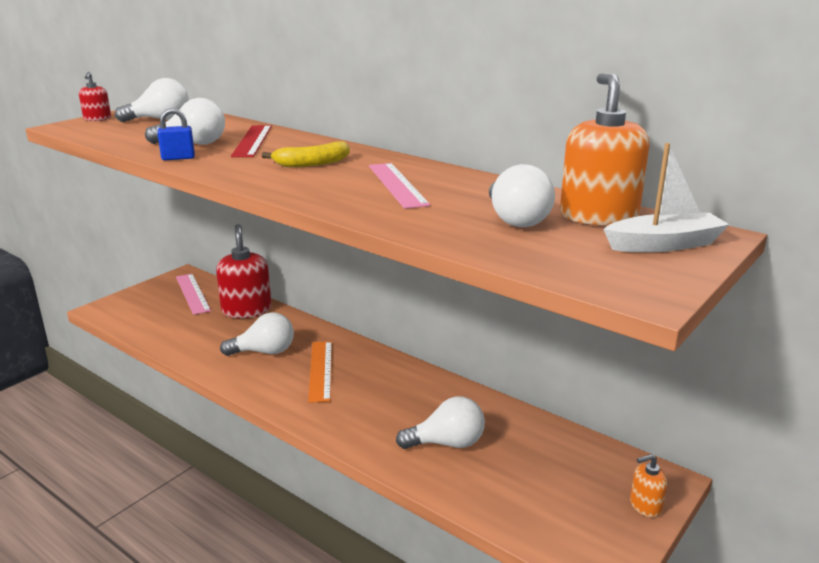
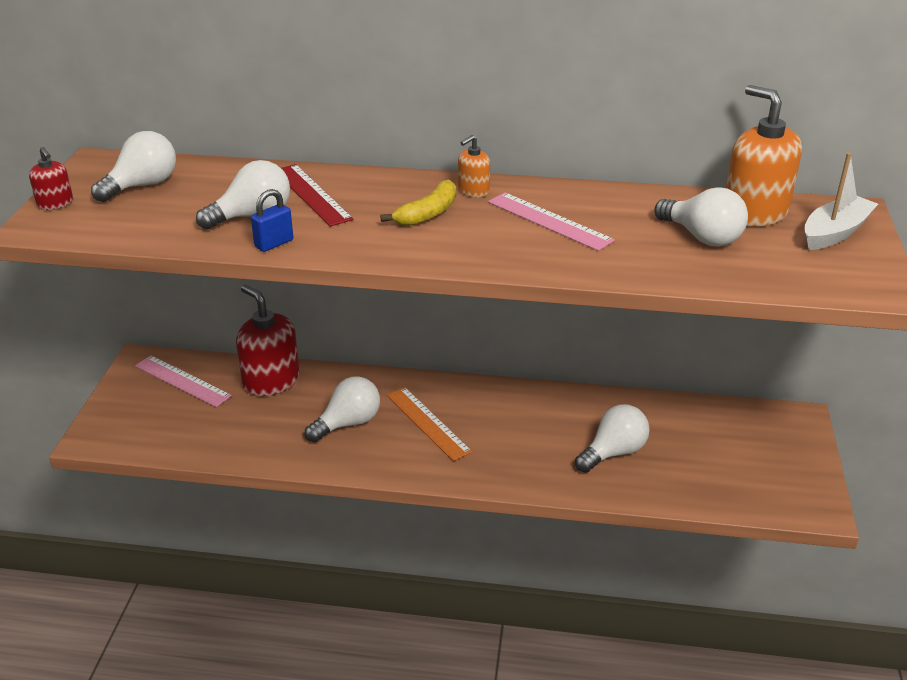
camera: 30 degrees left, 10 degrees up
orange soap dispenser [630,454,668,517] -> orange soap dispenser moved to [458,135,490,197]

